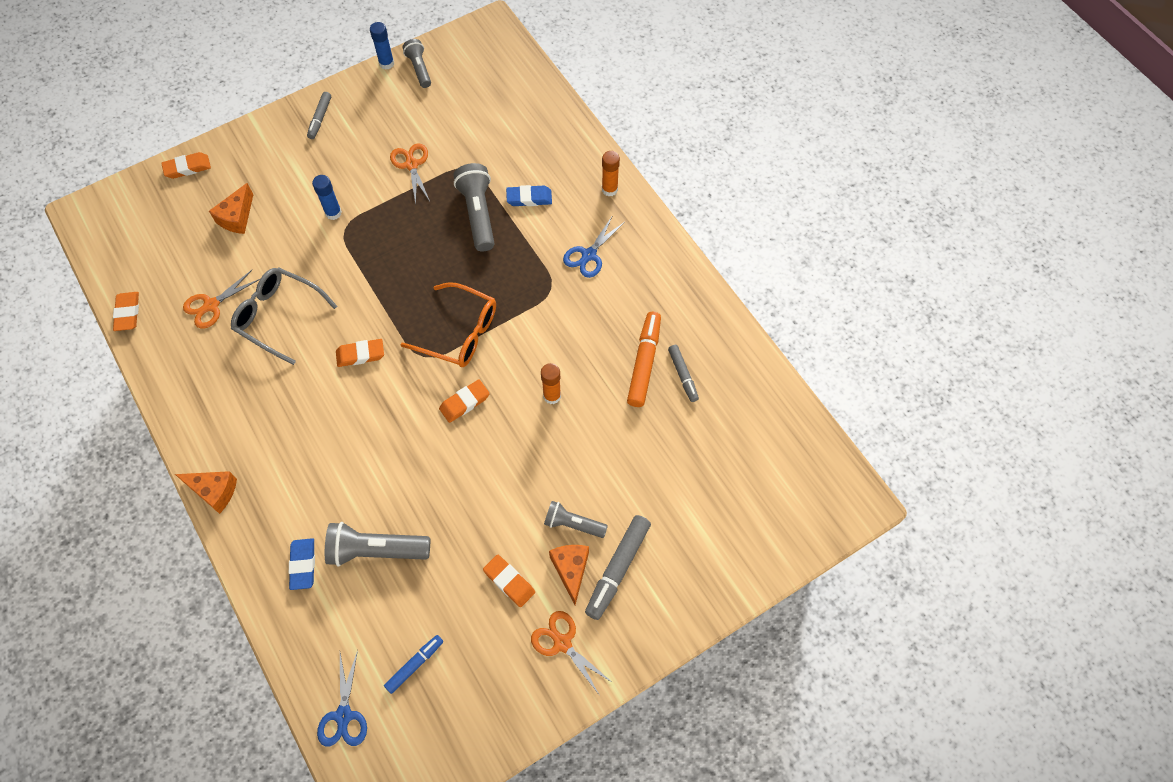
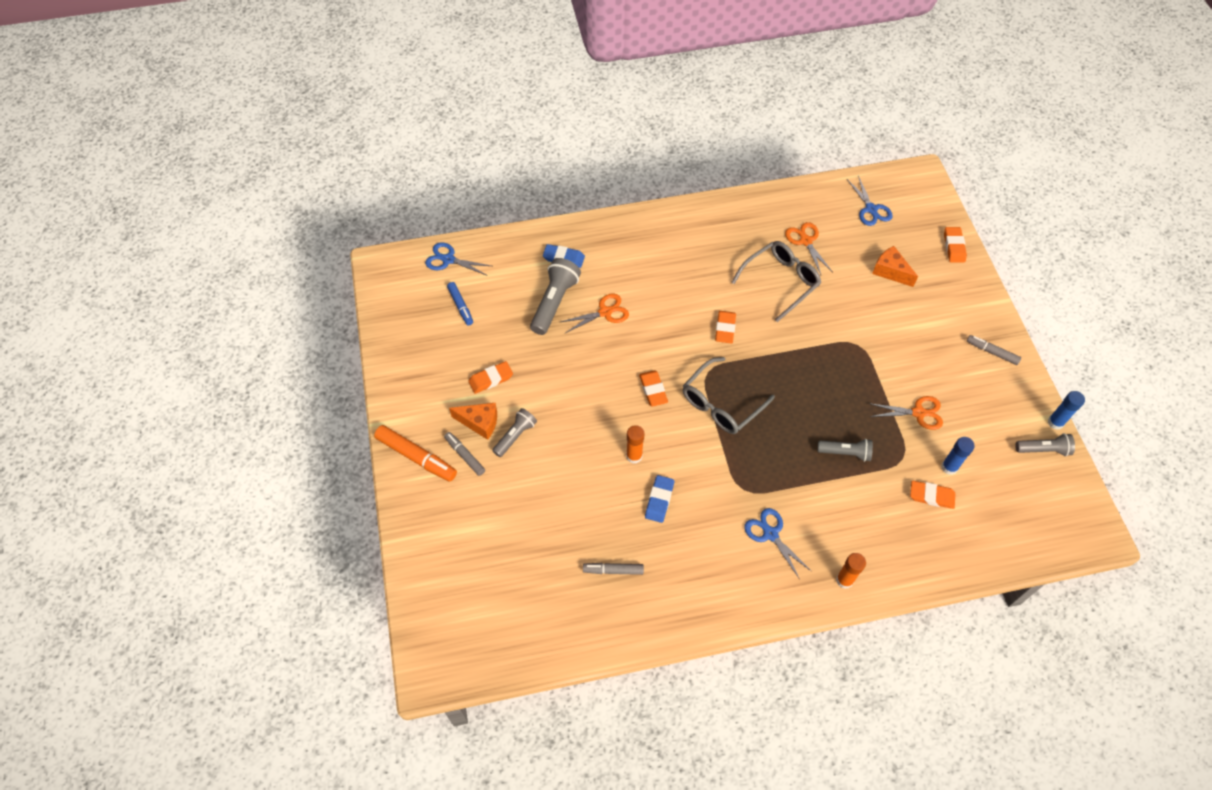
camera: 110 degrees right, 5 degrees down
orange eraser [113,292,139,331] -> orange eraser moved to [910,481,955,509]
orange cheese [175,471,237,514] -> none
blue glue stick [312,175,342,220] -> blue glue stick moved to [941,437,975,475]
orange glasses [400,282,496,367] -> grey glasses [683,357,775,434]
grey flashlight [454,163,495,252] -> grey flashlight [818,439,873,462], size x0.62
blue eraser [506,185,552,206] -> blue eraser moved to [645,475,674,523]
orange scissors [531,611,613,696] -> orange scissors moved to [561,293,629,333]
grey marker [585,515,651,620] -> grey marker [444,432,485,476], size x0.61
orange marker [627,312,661,407] -> orange marker moved to [374,425,457,481]
none -> blue scissors [847,175,893,226]

